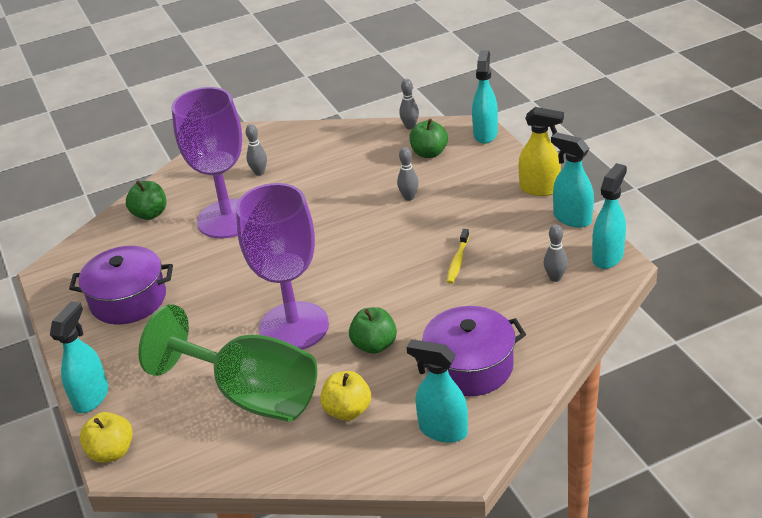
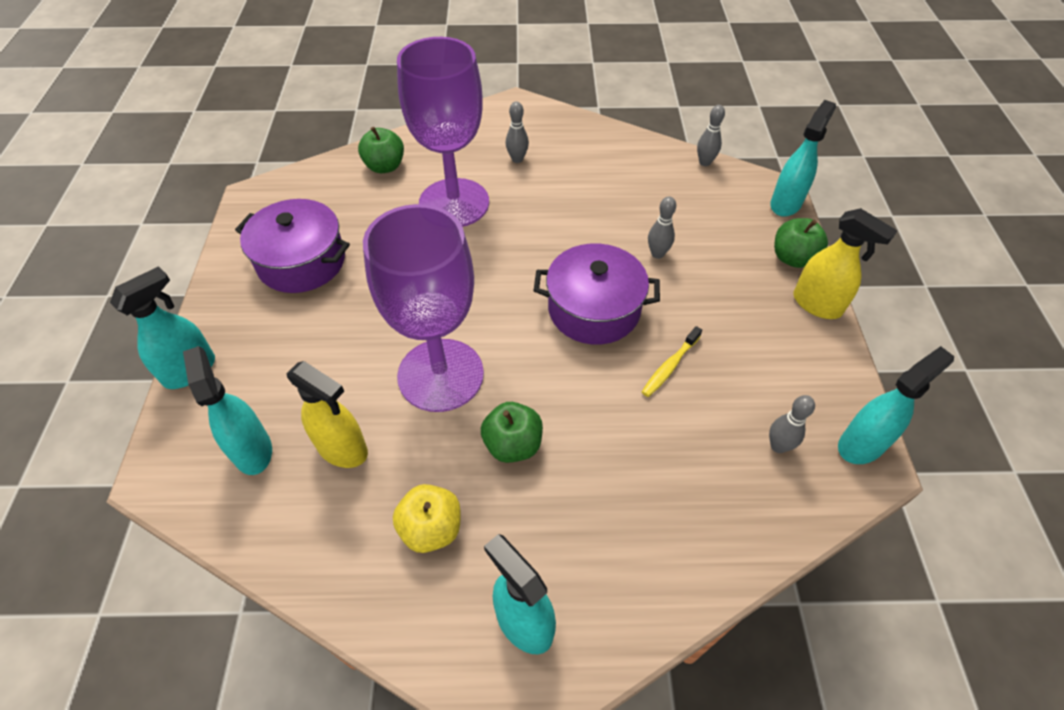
camera: 20 degrees right, 15 degrees up
yellow apple [80,412,133,463] -> none
green goblet [138,304,317,422] -> yellow spray bottle [287,361,368,468]
green apple [410,119,448,158] -> green apple moved to [774,218,828,268]
purple pot [415,306,526,396] -> purple pot moved to [533,243,660,345]
turquoise spray bottle [551,132,594,228] -> turquoise spray bottle moved to [183,346,272,475]

